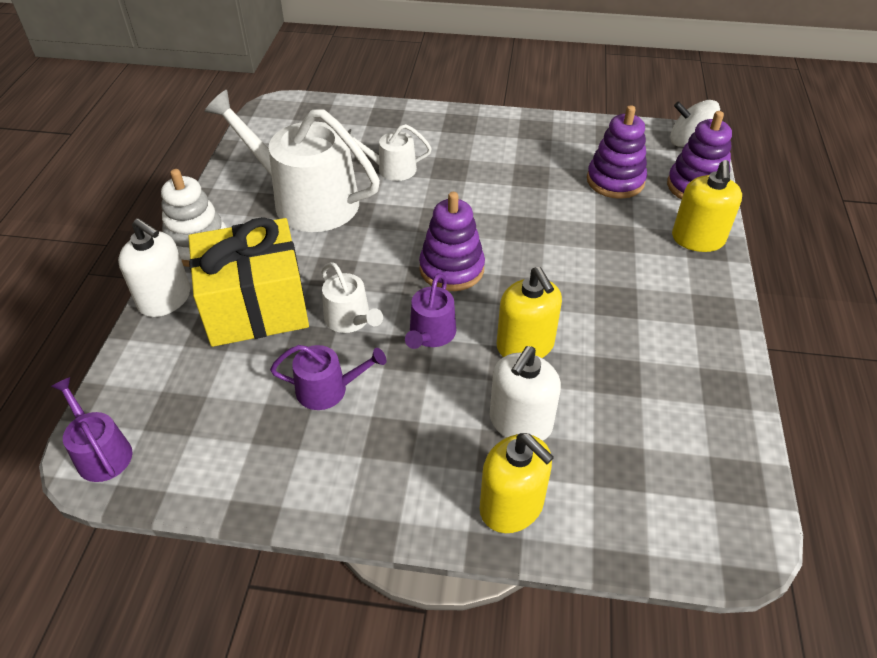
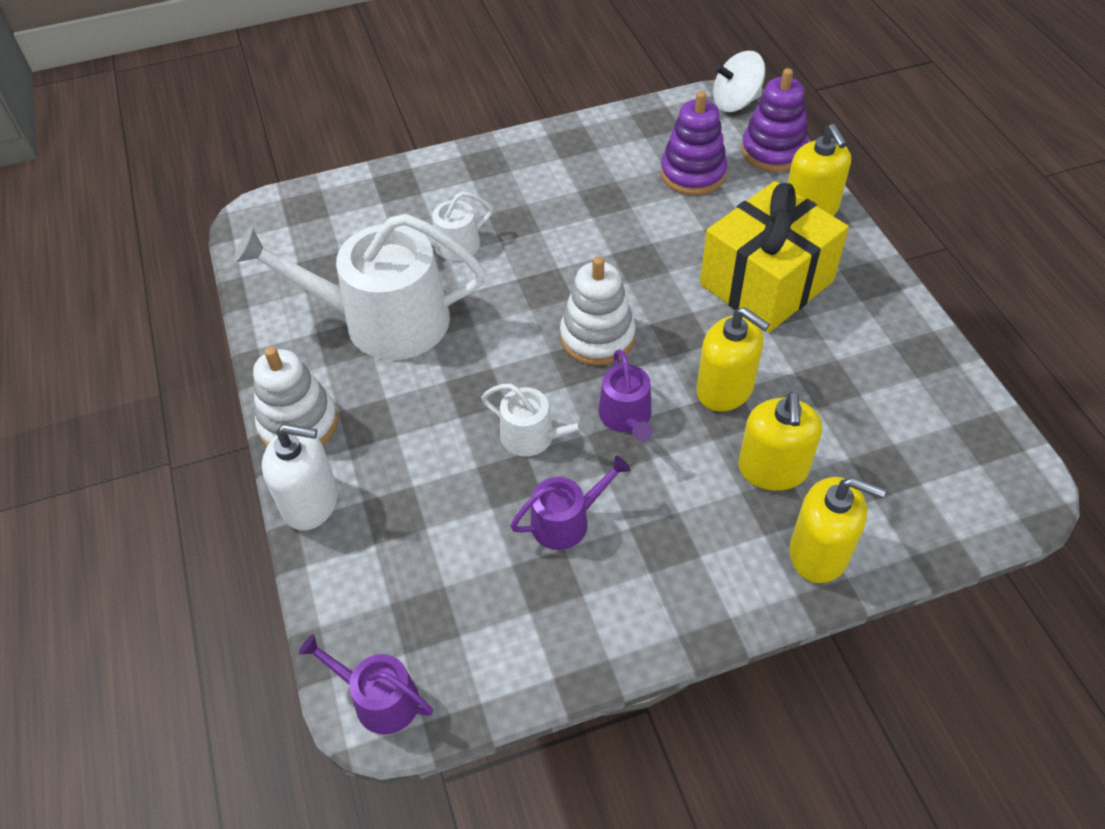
camera: 25 degrees left, 5 degrees up
yellow gift [188,217,309,347] -> yellow gift moved to [700,181,849,332]
purple stacking toy [419,192,485,291] -> white stacking toy [560,256,635,365]
white soap dispenser [489,346,561,441] -> yellow soap dispenser [738,392,822,491]

